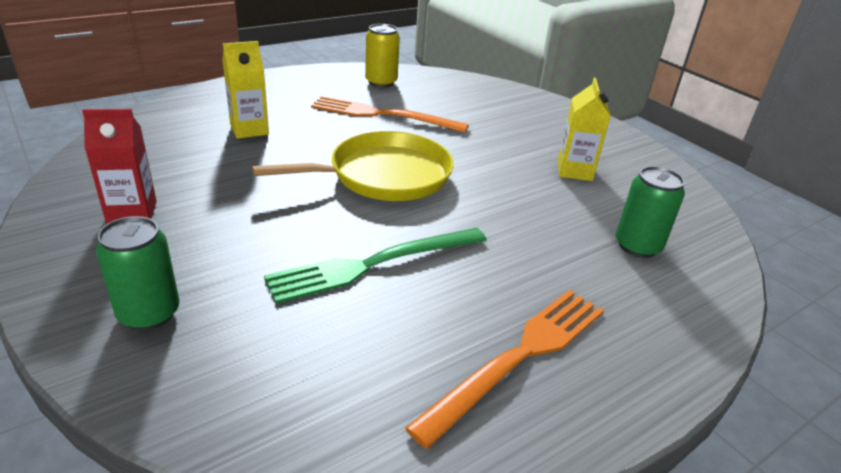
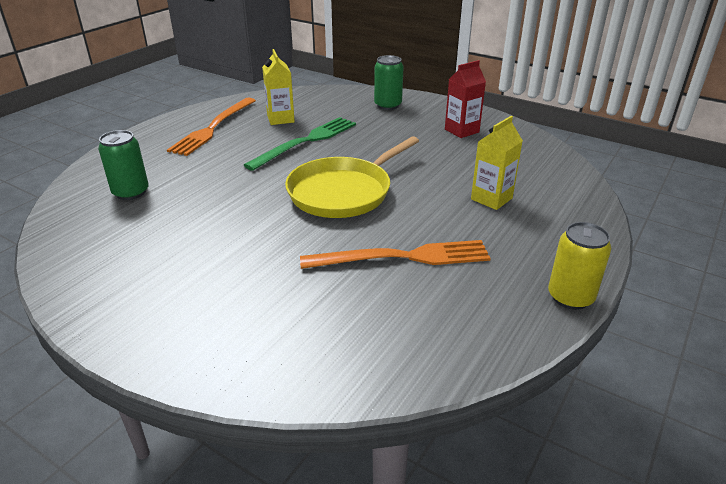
camera: 160 degrees right, 0 degrees up
yellow can [365,24,400,88] -> yellow can moved to [548,222,611,310]
yellow carton [558,78,611,181] -> yellow carton moved to [262,49,295,125]

